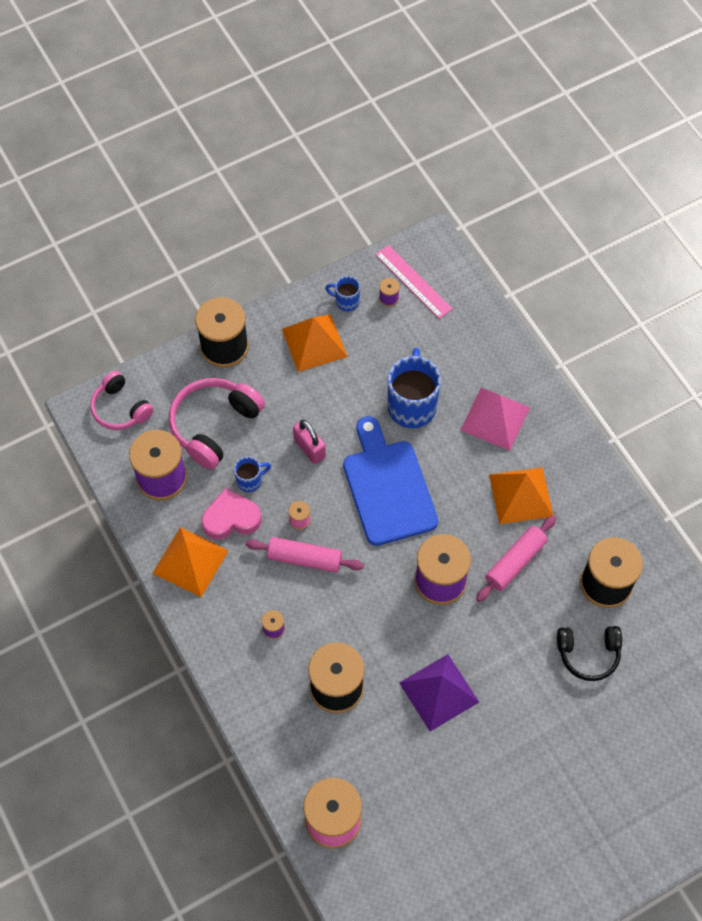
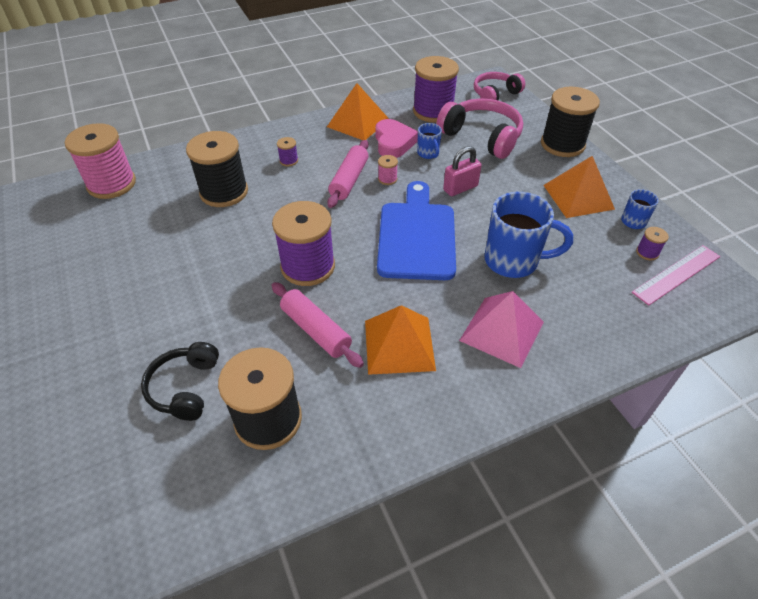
camera: 95 degrees right, 15 degrees down
blue cutting board [343,416,438,546] -> blue cutting board turned 75 degrees counterclockwise [377,181,456,280]
purple pyramid [399,654,479,731] -> none

